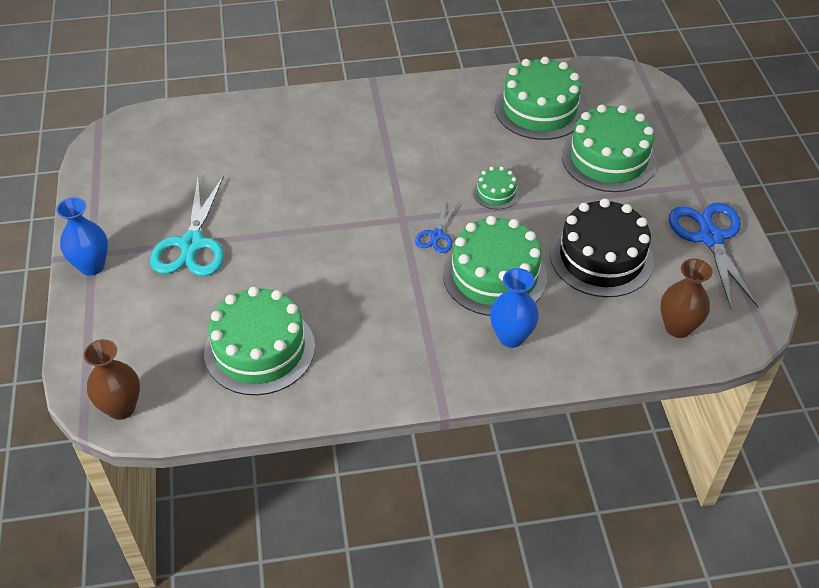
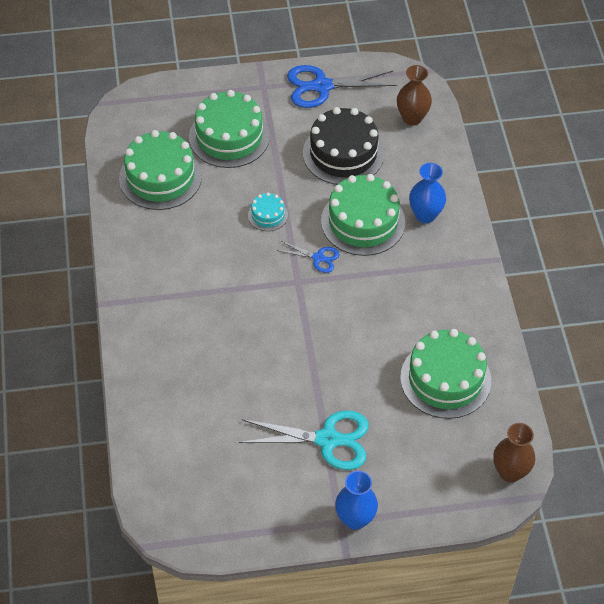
camera: 90 degrees left, 5 degrees up
green cake [473,167,520,210] -> turquoise cake [248,192,288,231]

